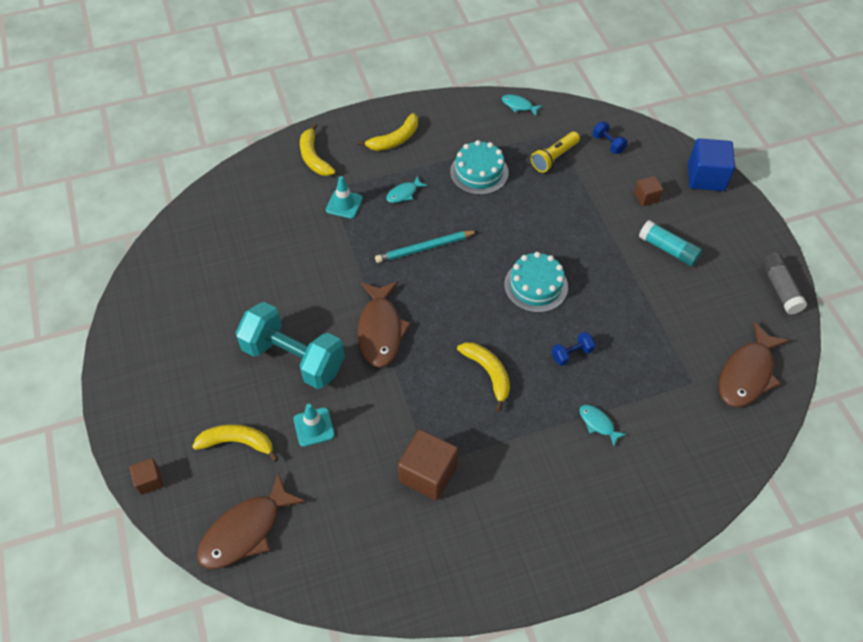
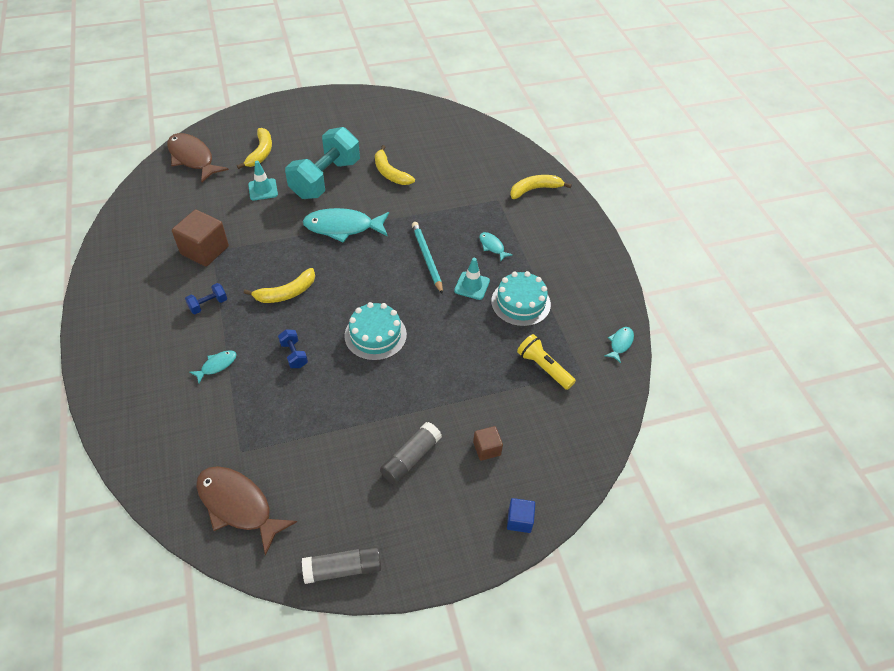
camera: 90 degrees right, 5 degrees down
brown cube [129,458,164,495] -> none
turquoise traffic cone [326,176,363,219] -> turquoise traffic cone moved to [454,258,490,300]
yellow banana [357,113,418,151] -> yellow banana moved to [375,145,415,185]
brown fish [358,281,411,368] -> turquoise fish [303,208,389,243]
blue dumbbell [593,122,628,154] -> blue dumbbell moved to [185,283,227,314]
turquoise glue stick [639,220,702,266] -> grey glue stick [380,422,442,485]
blue cube [688,138,735,191] -> blue cube [507,498,535,533], size x0.54

